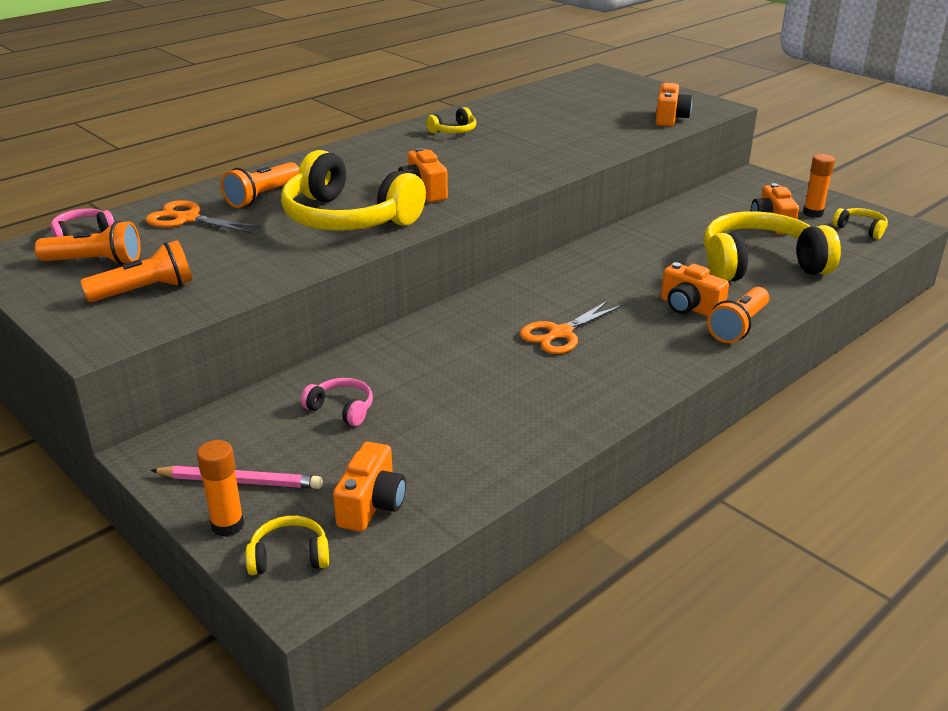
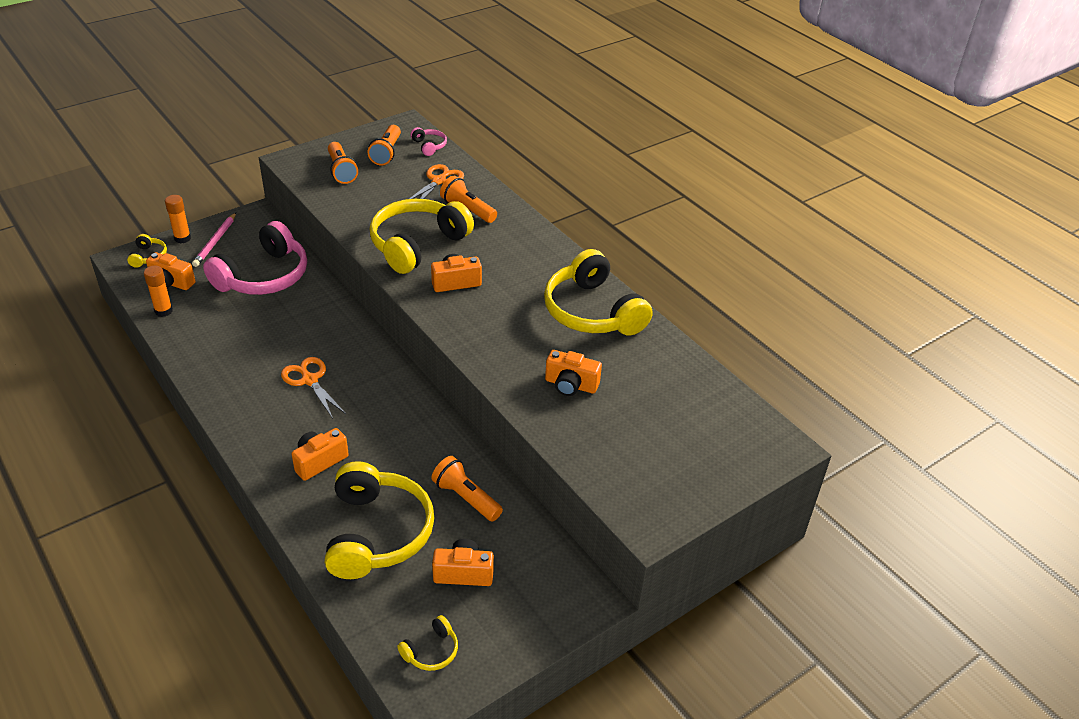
camera: 95 degrees right, 10 degrees up
pink headphones [301,378,373,426] -> pink headphones [203,221,307,295], size x2.34
yellow headphones [426,107,476,133] -> yellow headphones [544,249,653,335], size x2.34
orange camera [656,83,692,127] -> orange camera moved to [545,350,602,396]
orange flashlight [707,287,769,343] -> orange flashlight moved to [431,456,503,521]
orange glue stick [803,154,835,218] -> orange glue stick moved to [144,265,173,317]

